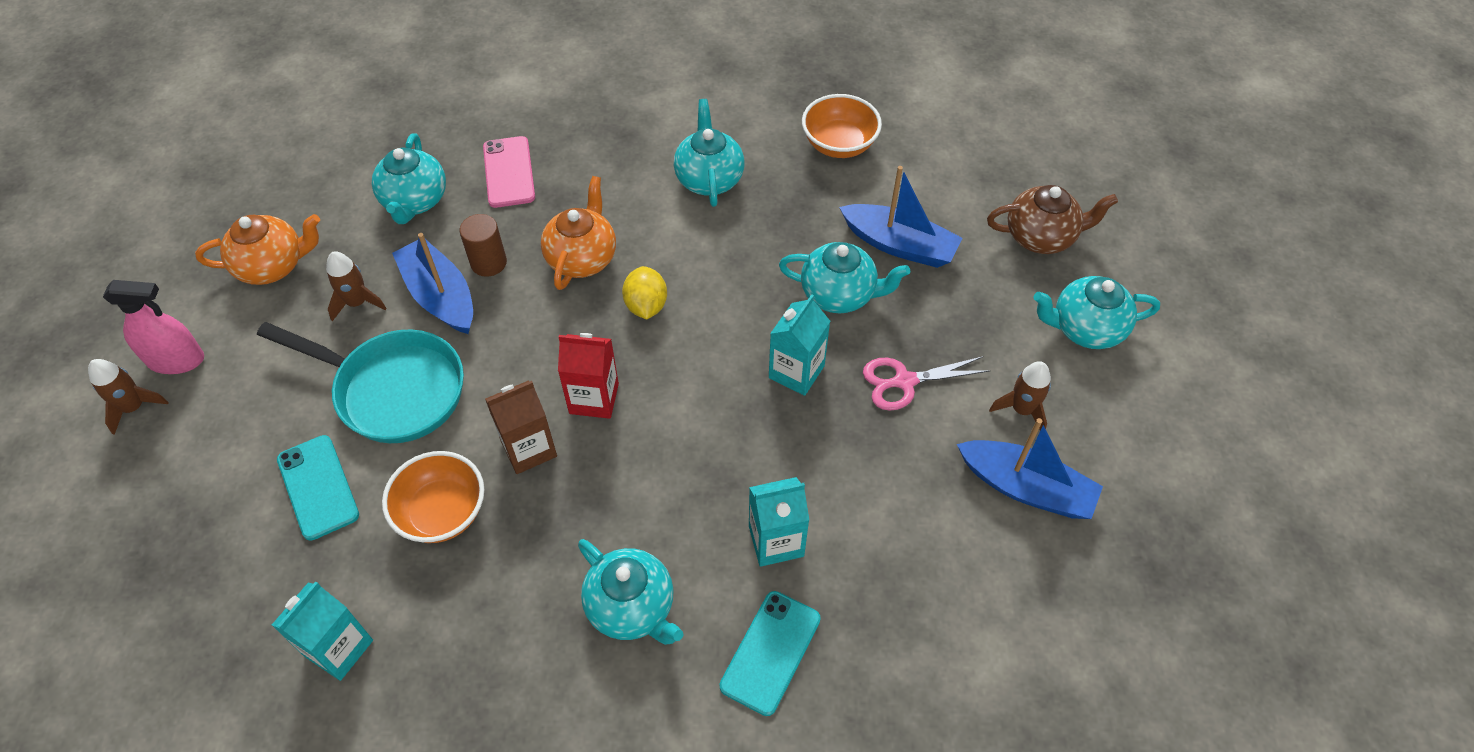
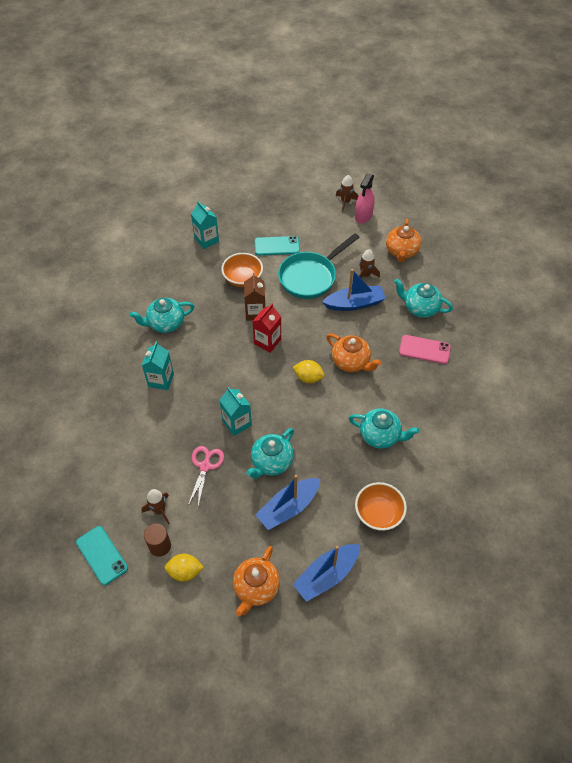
camera: 115 degrees right, 0 degrees up
brown cylinder [459,214,507,277] -> brown cylinder moved to [144,524,171,557]
turquoise phone [720,591,821,716] -> turquoise phone moved to [76,526,128,586]
blue boat [957,418,1103,519] -> blue boat moved to [293,544,360,602]
brown teapot [987,185,1118,254] -> orange teapot [233,546,280,616]
turquoise teapot [1033,276,1160,349] -> yellow lemon [165,554,204,582]

